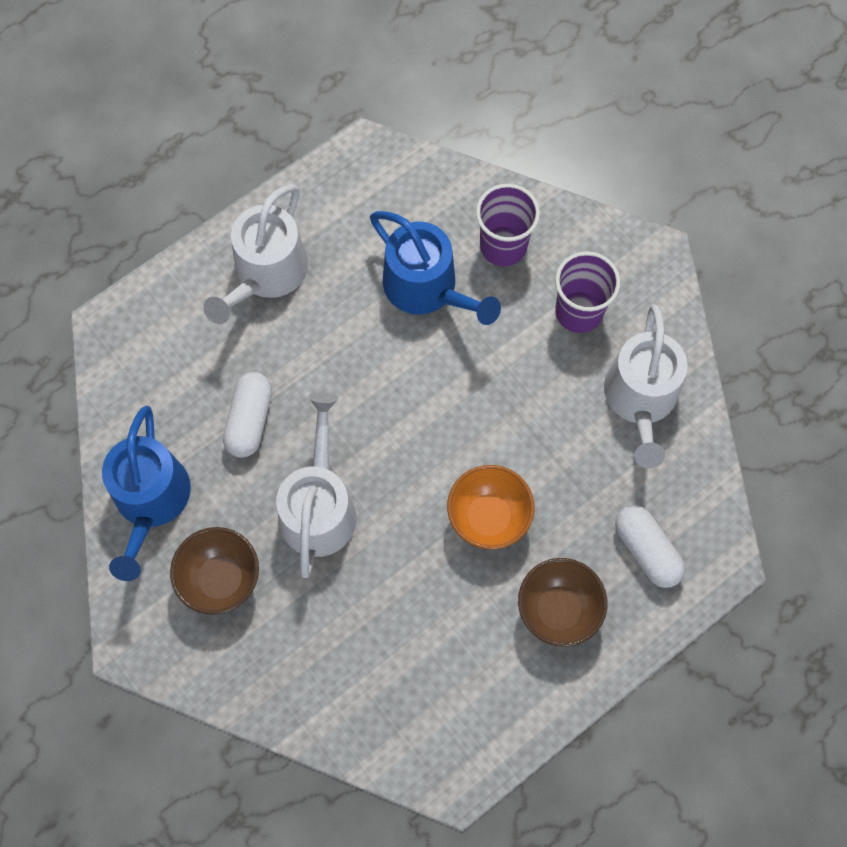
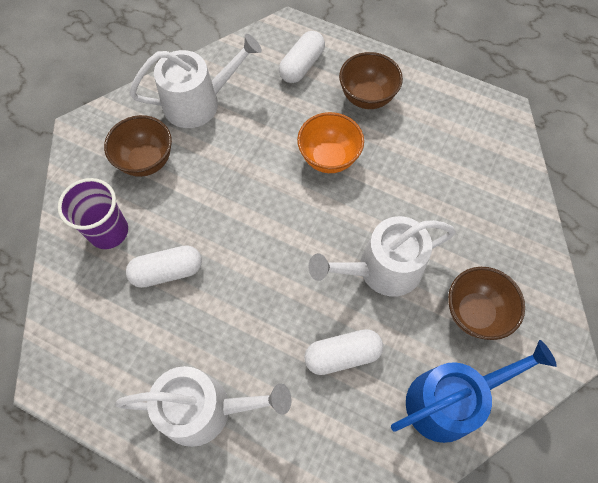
camera: 115 degrees left, 5 degrees down
blue watering can [370,211,501,325] -> white capsule [126,245,202,288]
purple cup [555,251,620,333] -> brown bowl [104,115,172,177]

